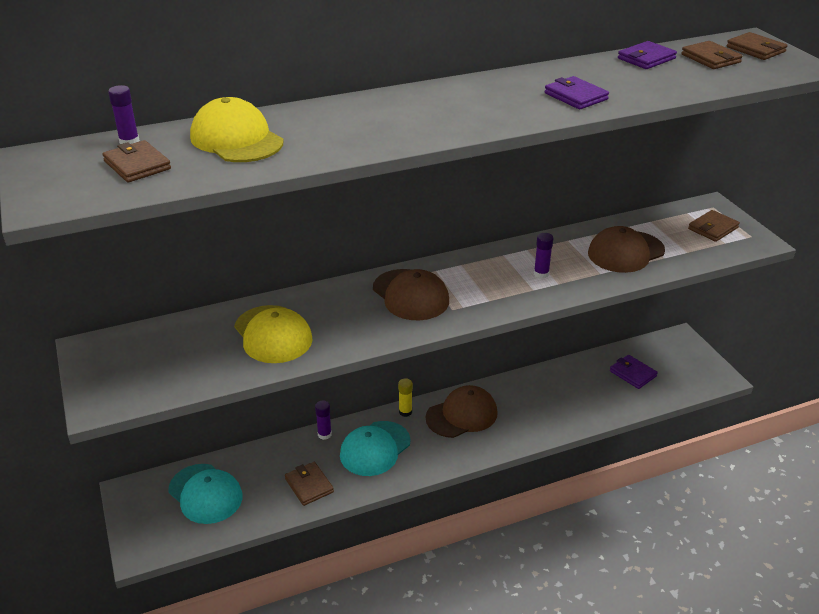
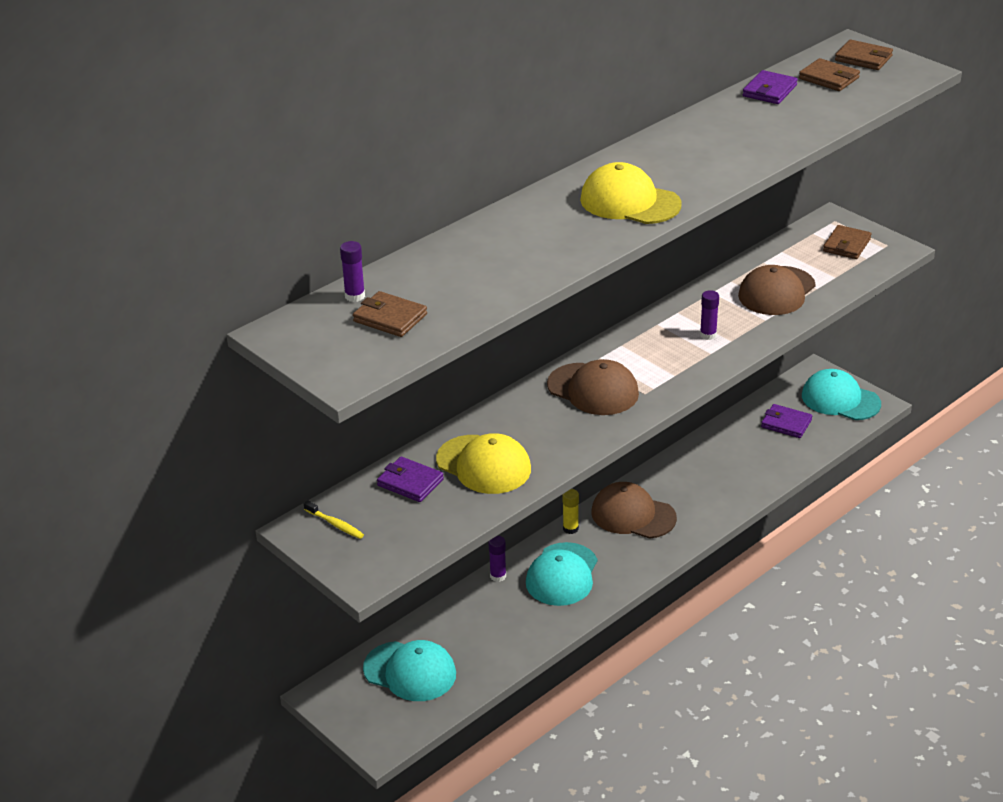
camera: 20 degrees left, 0 degrees up
yellow cap [190,97,284,162] -> yellow cap moved to [580,162,682,224]
brown wallet [285,462,334,506] -> none
brown cap [426,385,498,438] -> brown cap turned 105 degrees counterclockwise [592,482,677,539]
purple wallet [545,76,609,109] -> purple wallet moved to [377,457,444,502]
none -> yellow toothbrush [304,500,364,539]
none -> turquoise cap [802,369,881,420]

